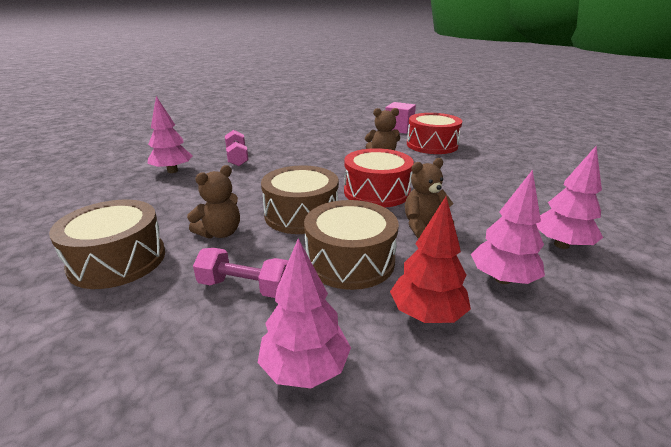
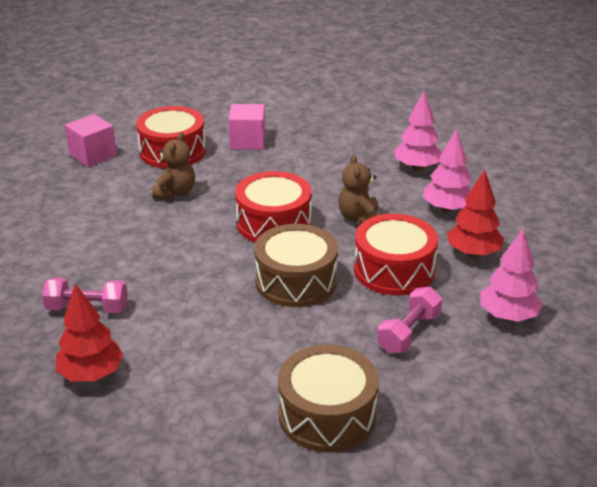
camera: 70 degrees left, 5 degrees up
pink tree [148,96,193,173] -> red tree [55,283,123,381]
brown teddy bear [187,165,240,239] -> none
brown drum [304,200,399,290] -> red drum [354,214,438,296]
none -> pink cube [229,104,265,150]

